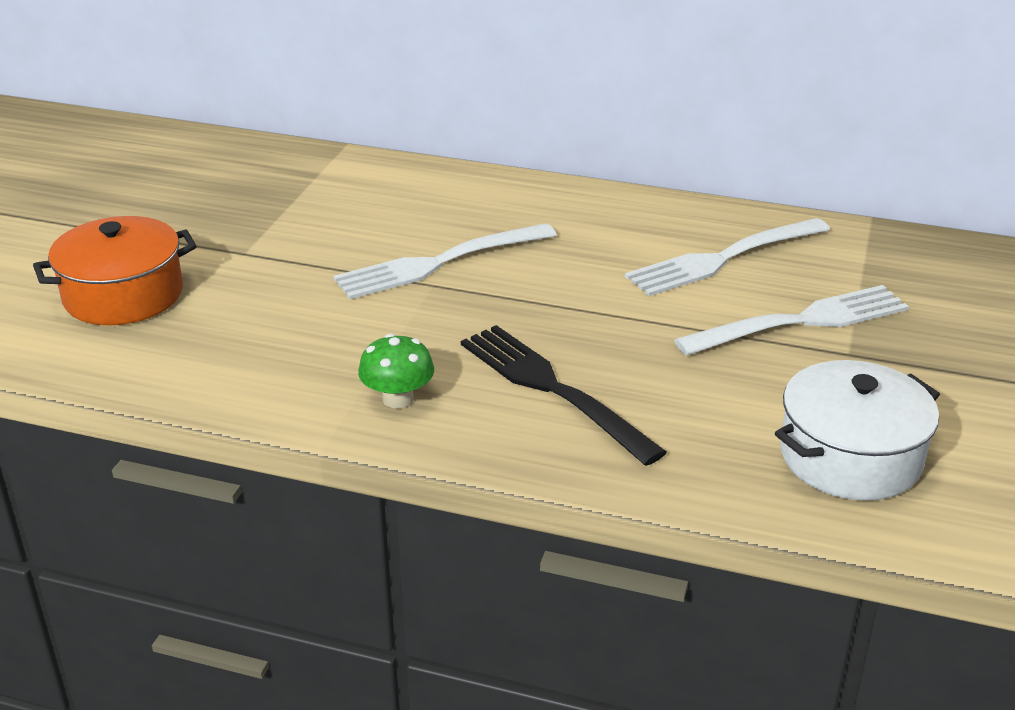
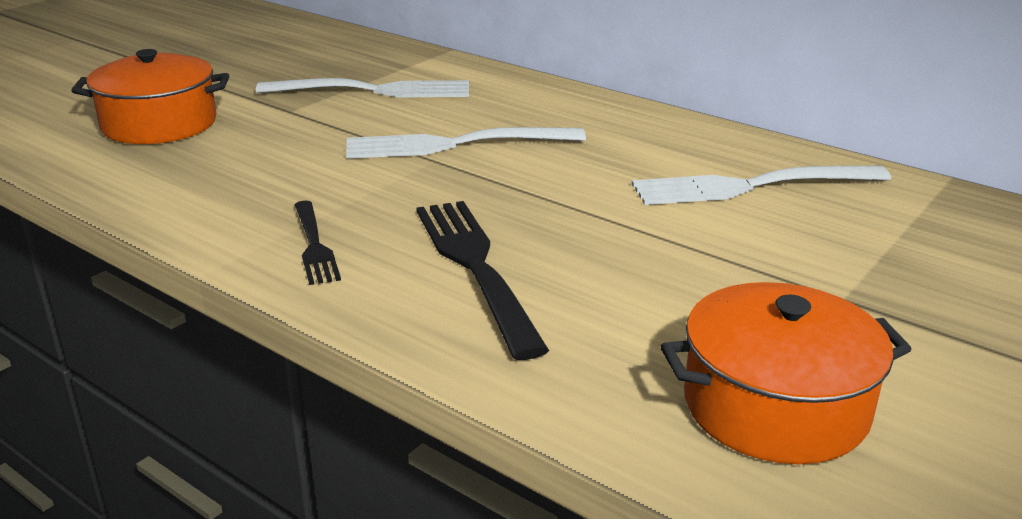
camera: 20 degrees right, 5 degrees down
green mushroom [358,334,434,408] -> black fork [295,201,341,285]
white fork [674,285,909,356] -> white fork moved to [256,78,469,98]
white pot [775,360,940,501] -> orange pot [661,282,911,464]

